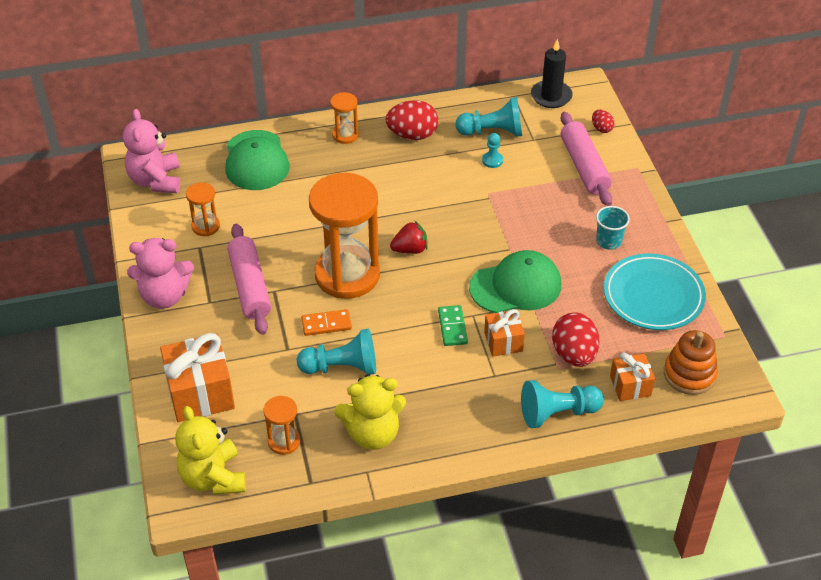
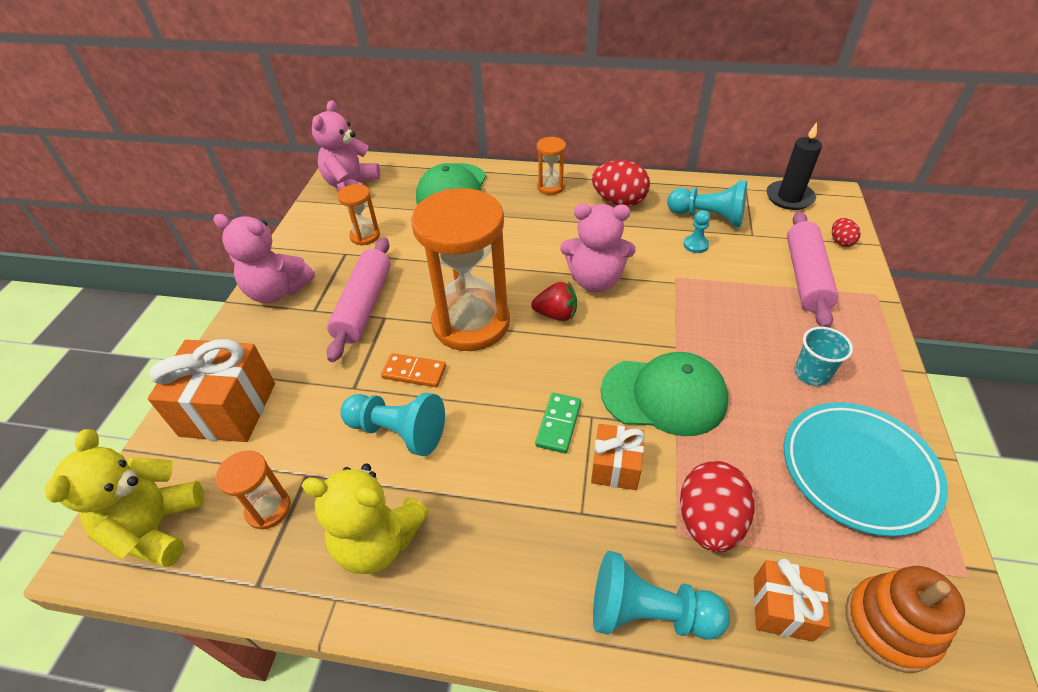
camera: 25 degrees right, 0 degrees up
none -> pink teddy bear [560,203,636,292]

